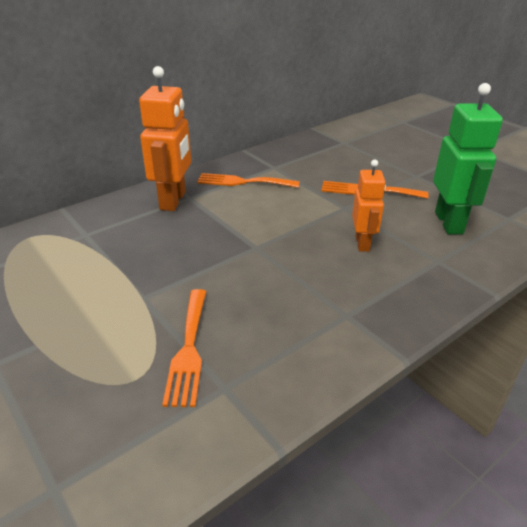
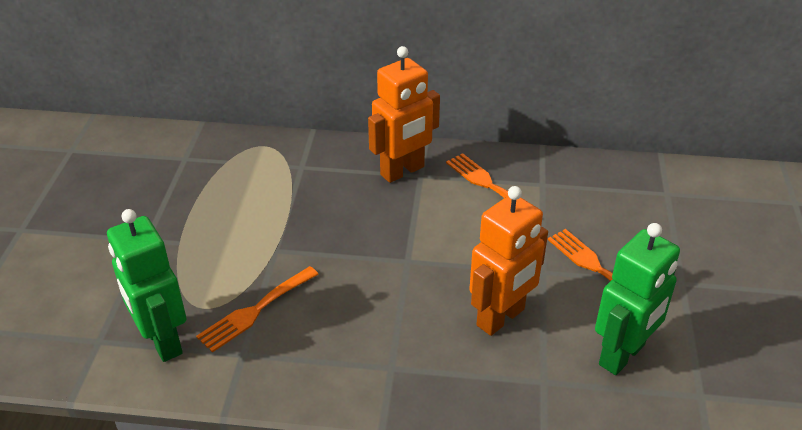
camera: 45 degrees right, 5 degrees up
orange robot [352,160,386,252] -> orange robot [469,186,548,336], size x1.61
none -> green robot [107,209,186,362]

